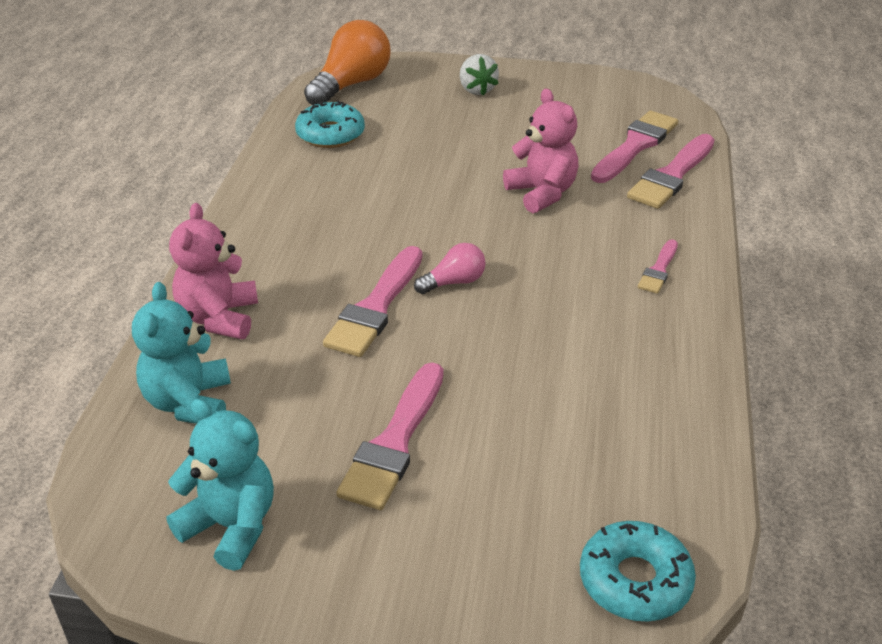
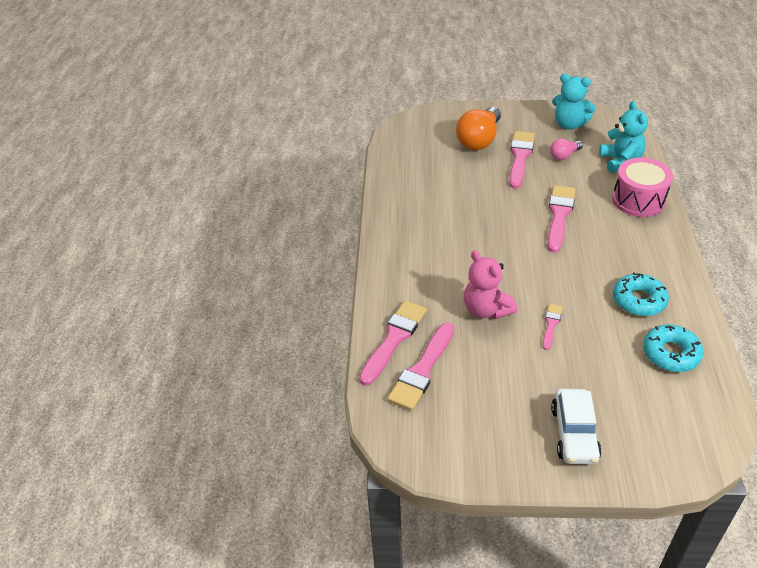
camera: 175 degrees right, 5 degrees up
pink teddy bear [169,203,258,339] -> pink drum [612,158,673,217]
orange light bulb [304,20,390,105] -> orange light bulb moved to [456,107,501,150]
pink light bulb [414,243,486,294] -> pink light bulb moved to [550,139,583,160]
white strawberry [460,54,499,95] -> white car [551,389,602,464]
turquoise donut [580,521,696,621] -> turquoise donut moved to [613,272,669,316]
pink brush [638,239,678,294] -> pink brush moved to [542,304,563,350]

